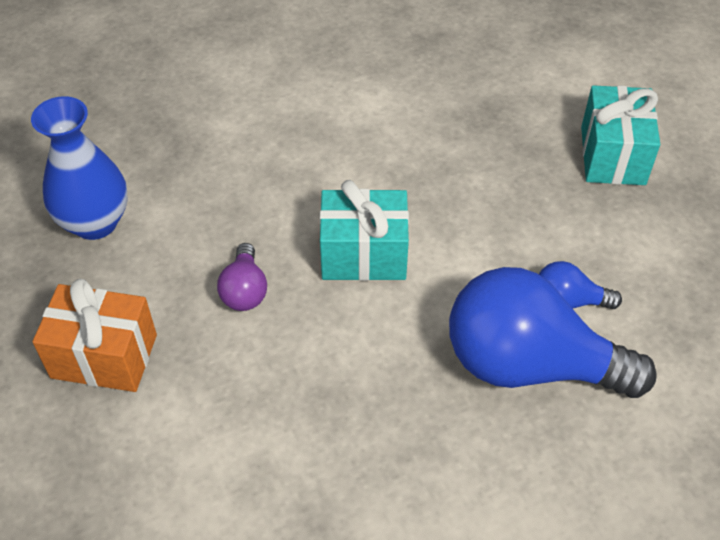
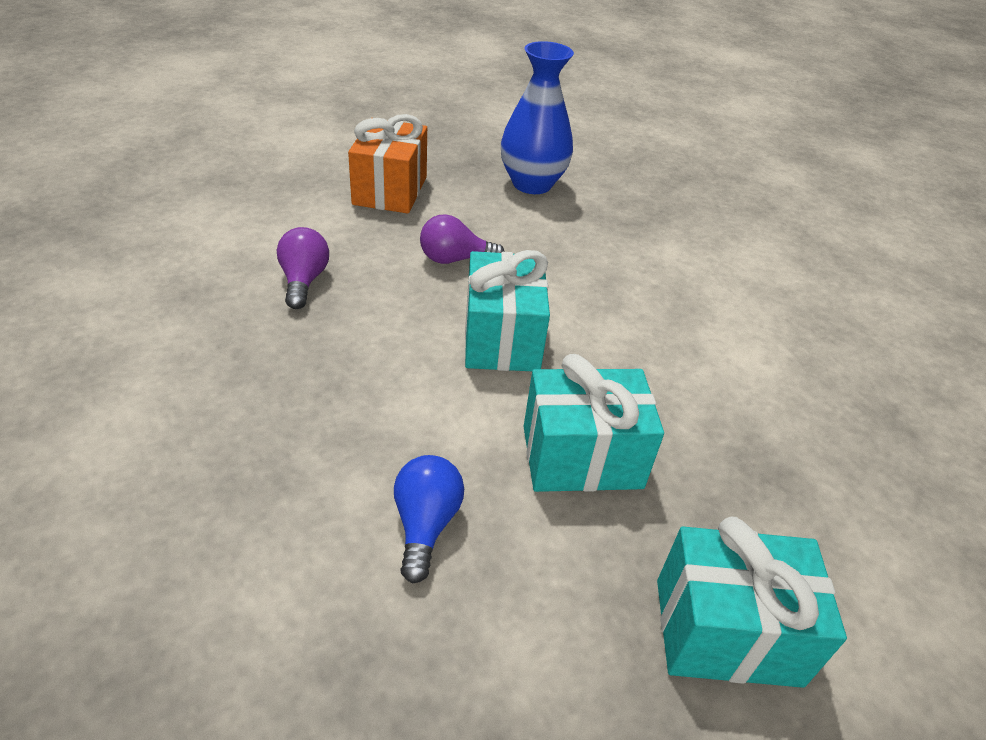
camera: 85 degrees right, 10 degrees down
blue light bulb [449,267,657,398] -> none
none -> purple light bulb [277,227,329,309]
none -> turquoise gift [524,354,664,492]

